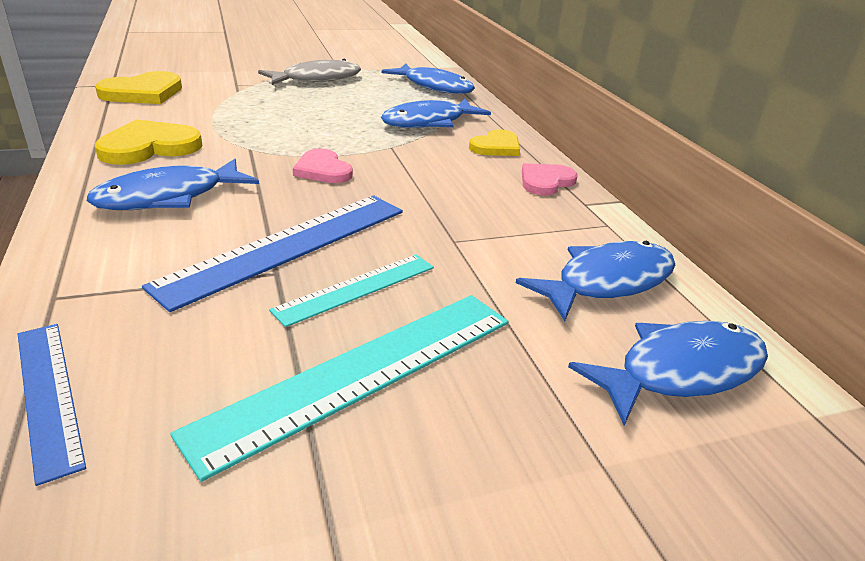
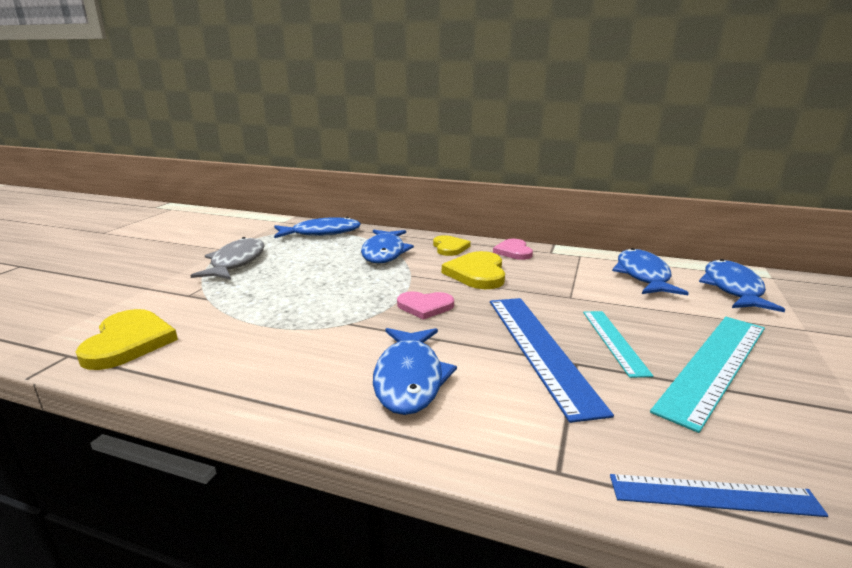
camera: 50 degrees left, 10 degrees down
yellow heart [95,119,202,165] -> yellow heart moved to [442,251,505,289]
turquoise ruler [170,295,509,482] -> turquoise ruler turned 45 degrees clockwise [650,317,765,433]

